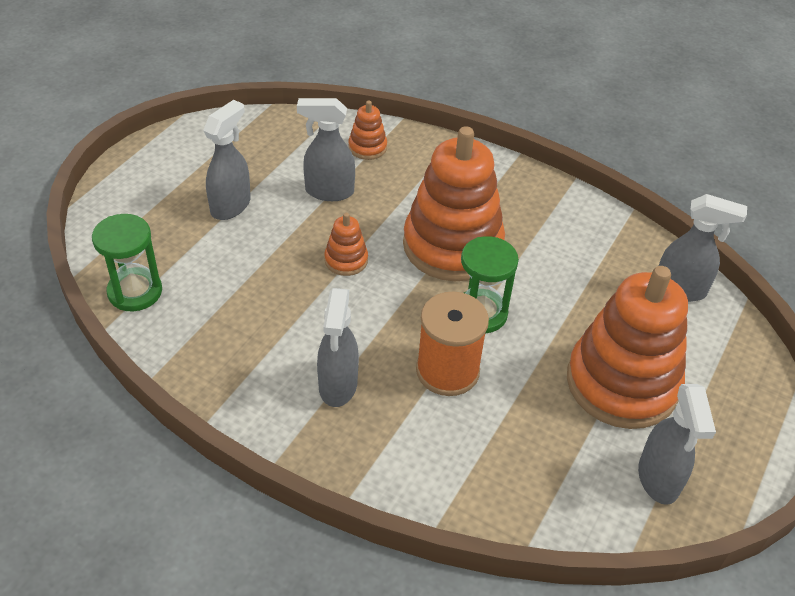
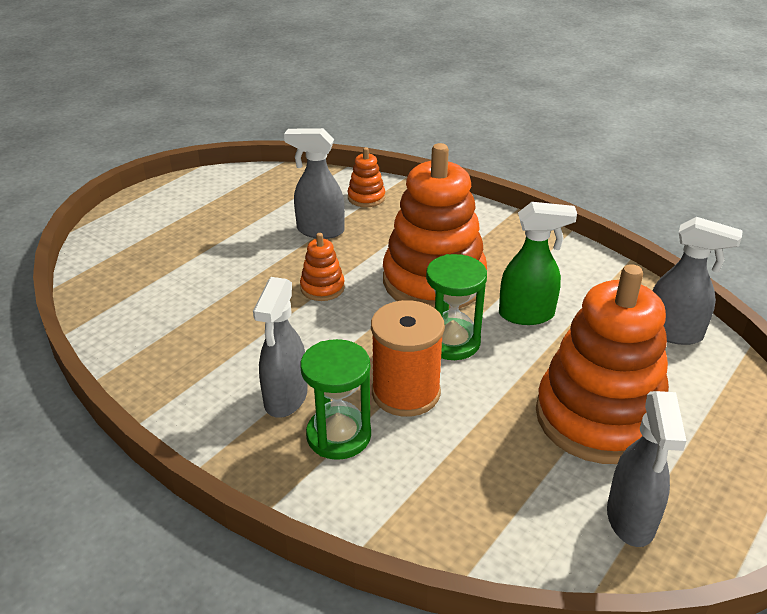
camera: 10 degrees right, 10 degrees down
green hourglass [92,214,162,311] -> green hourglass moved to [300,339,371,460]
grey spray bottle [203,100,251,220] -> none
none -> green spray bottle [499,202,577,325]

